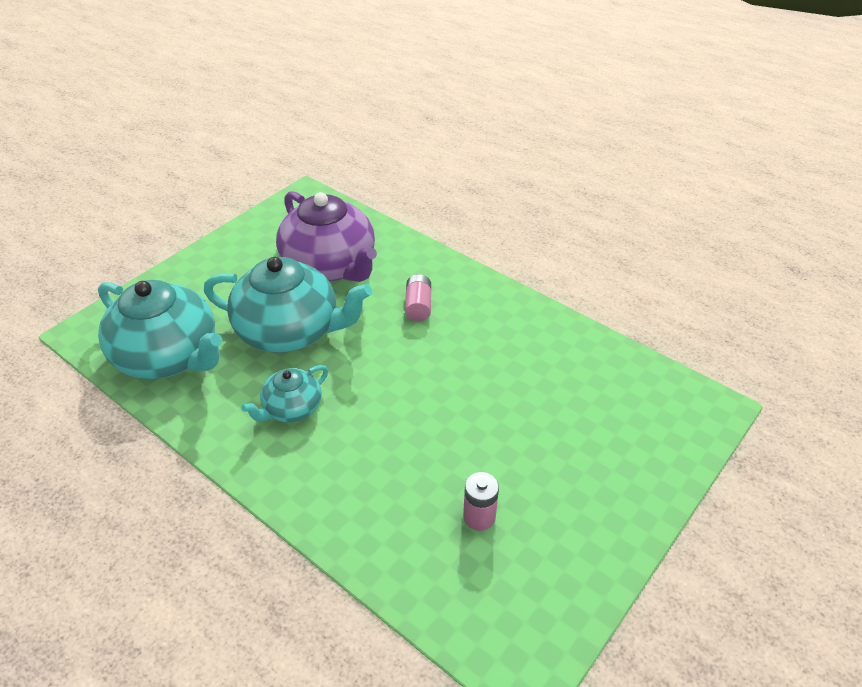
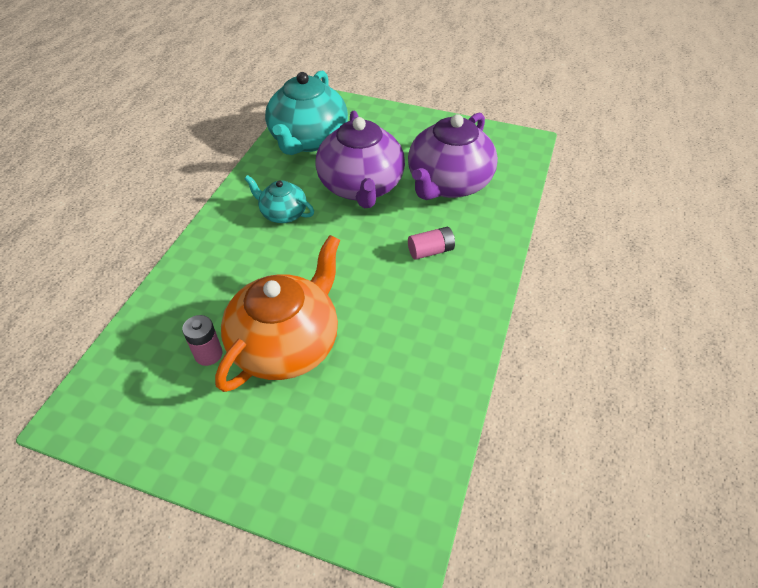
camera: 70 degrees right, 5 degrees up
turquoise teapot [204,257,372,353] -> purple teapot [315,111,405,208]
none -> orange teapot [215,235,340,392]

